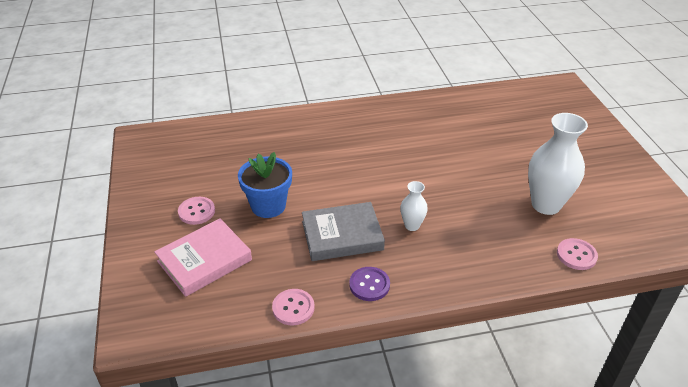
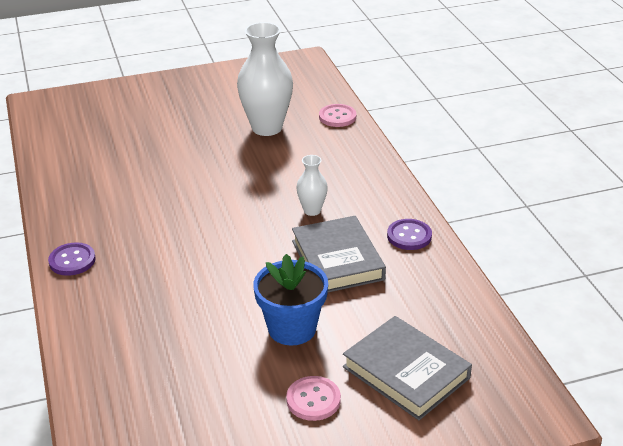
camera: 95 degrees left, 5 degrees down
pink book [154,218,252,297] -> grey book [343,316,472,420]
pink button [272,289,315,326] -> none
none -> purple button [48,242,96,276]

